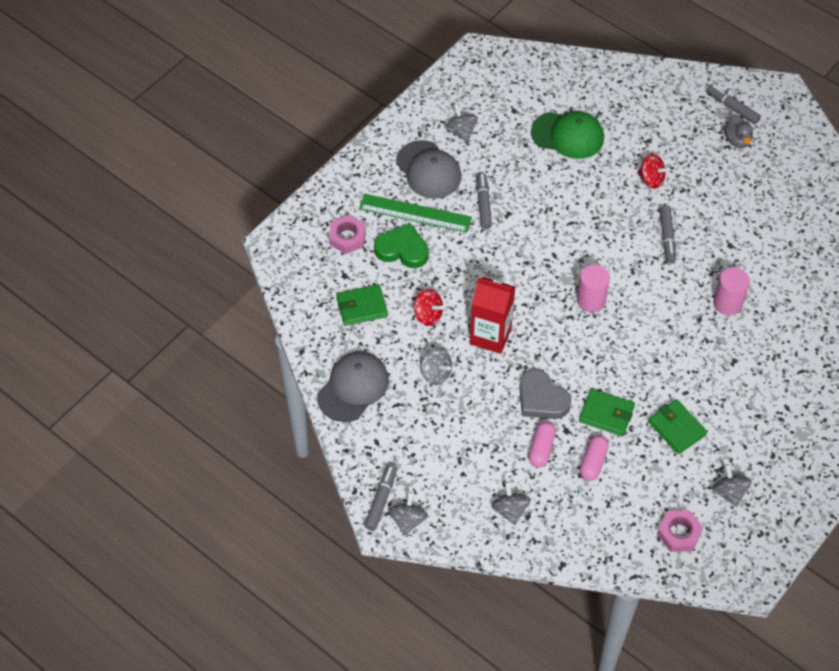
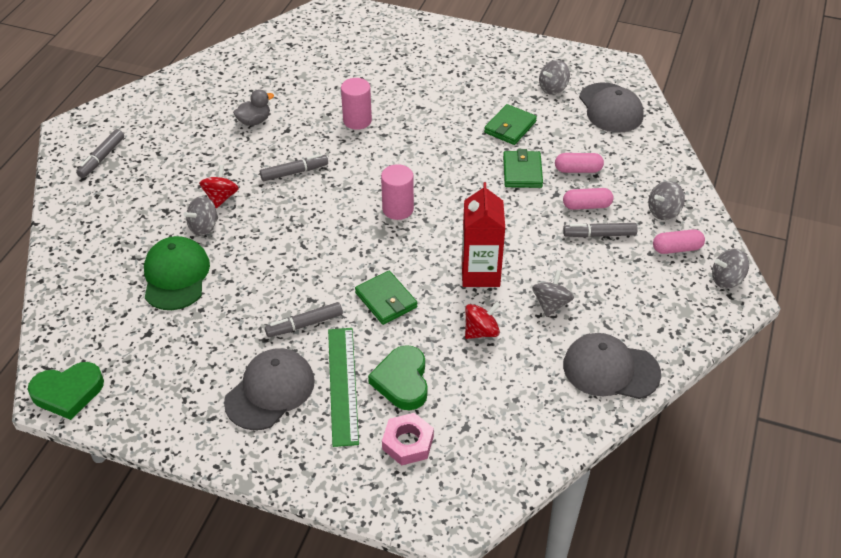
camera: 110 degrees left, 10 degrees down
green wallet [336,284,388,326] -> green wallet moved to [355,271,417,325]
grey marker [364,464,397,531] -> grey marker moved to [563,223,638,238]
red spinning top [414,289,443,326] -> red spinning top turned 45 degrees clockwise [465,302,500,339]
grey spinning top [445,105,478,142] -> grey spinning top moved to [183,196,218,236]
grey heart [519,369,571,419] -> none
pink nut [657,510,703,552] -> grey cap [579,82,644,132]
grey duck [724,114,753,148] -> grey duck moved to [233,89,274,126]
none -> green heart [28,362,104,420]
none -> pink capsule [653,229,705,254]

